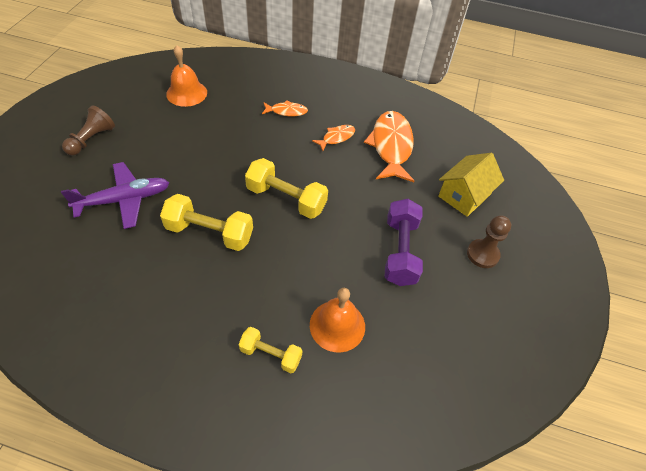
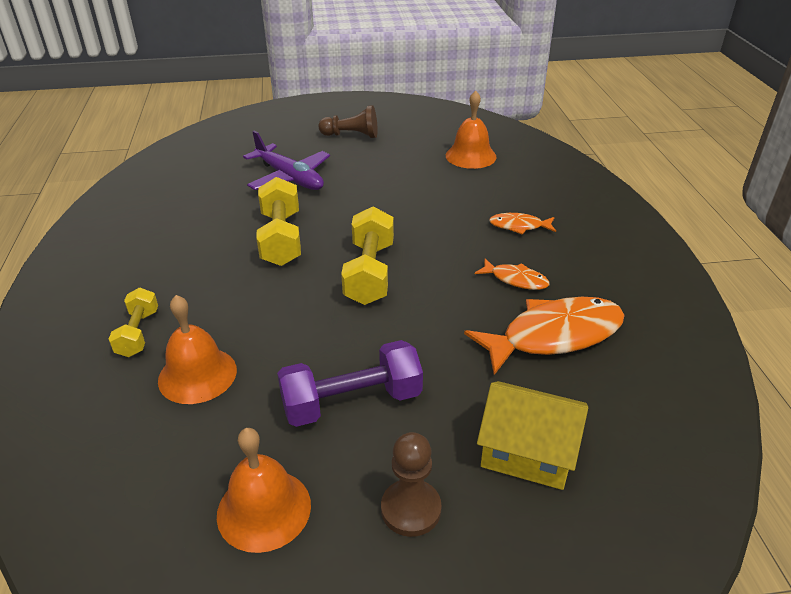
camera: 70 degrees right, 15 degrees down
orange fish [262,100,308,116] -> orange fish turned 120 degrees clockwise [489,213,556,235]
none -> orange bell [217,428,311,553]

